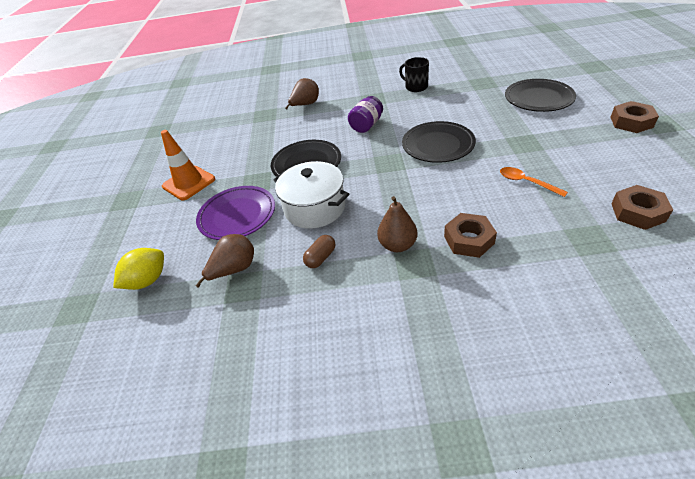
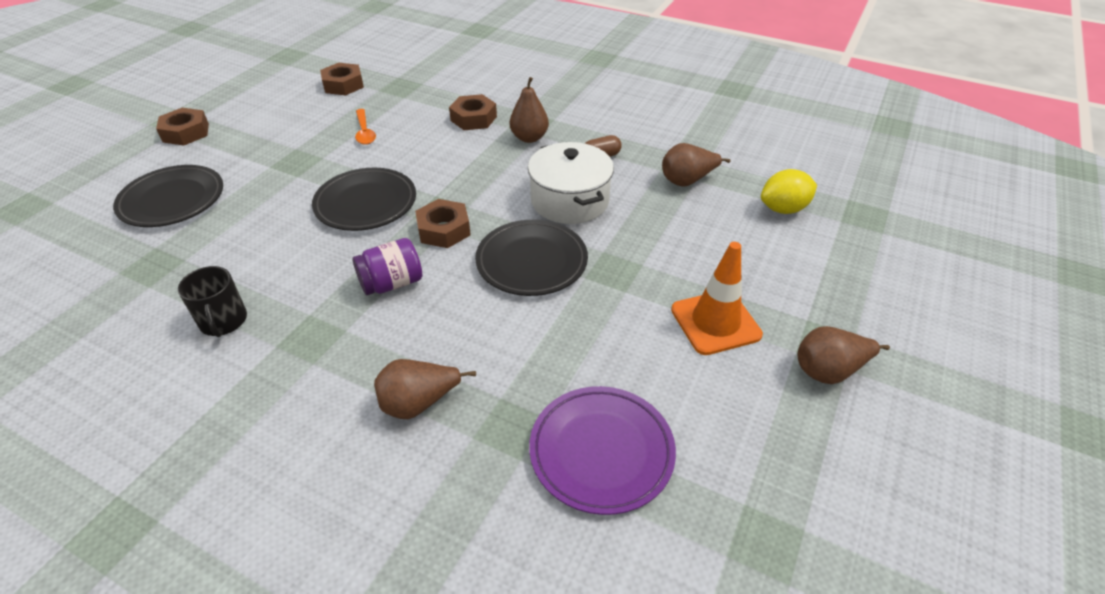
camera: 155 degrees left, 0 degrees up
purple plate [196,186,275,240] -> purple plate moved to [529,386,676,515]
none -> brown nut [415,199,471,248]
none -> brown pear [798,326,890,384]

